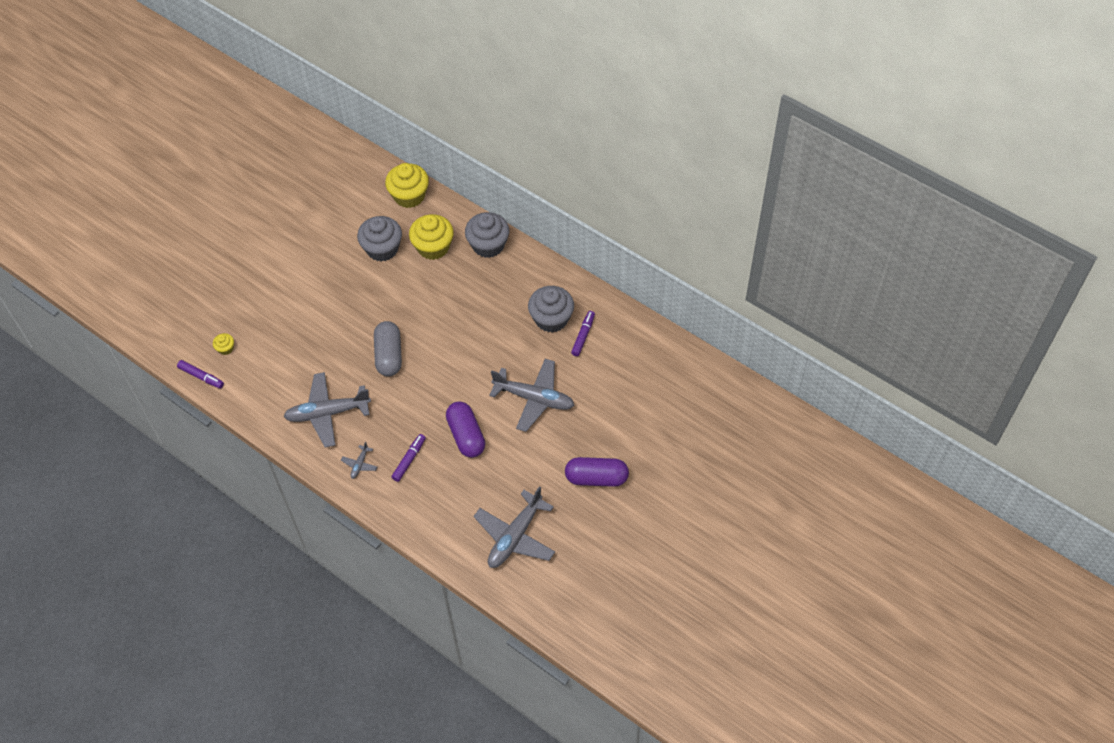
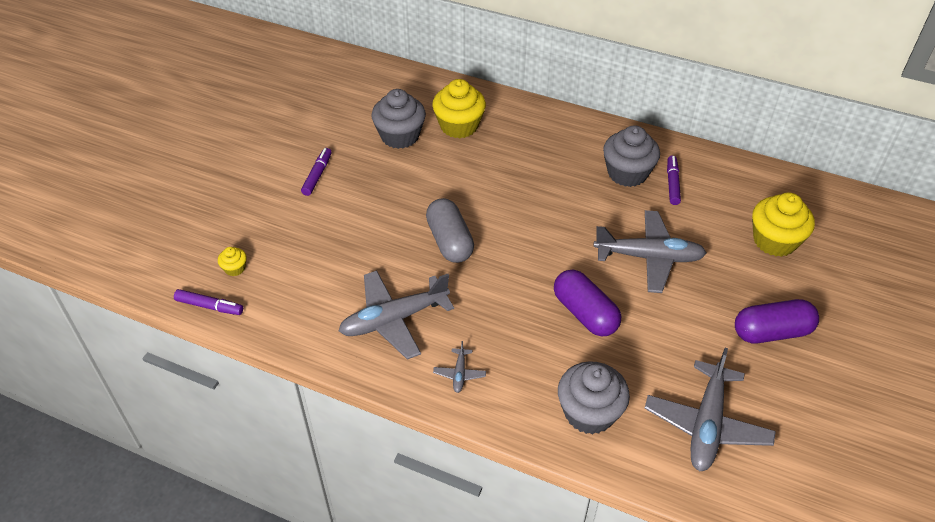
camera: 15 degrees left, 10 degrees down
yellow cupcake [385,163,429,208] -> yellow cupcake moved to [752,193,815,257]
purple marker [391,434,426,482] -> purple marker moved to [301,148,332,196]
grey cupcake [465,212,510,258] -> grey cupcake moved to [558,361,630,435]

